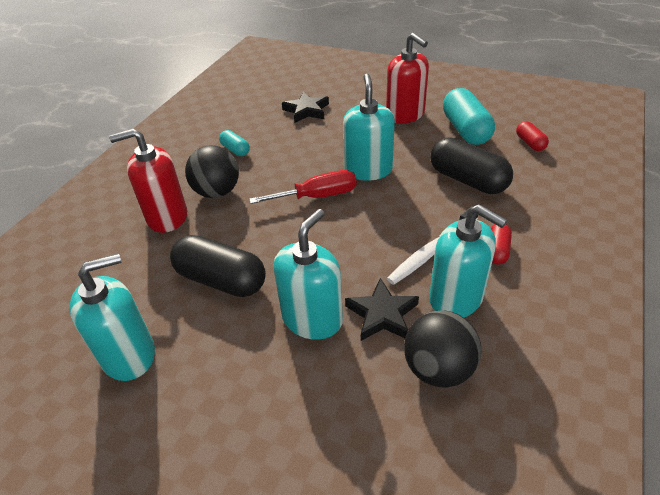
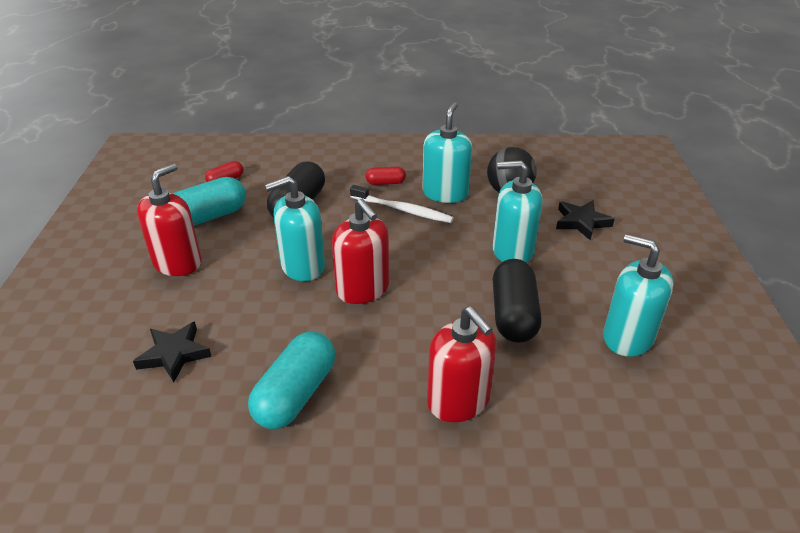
camera: 115 degrees left, 5 degrees down
black ball [185,145,239,198] -> none
turquoise capsule [219,130,250,156] -> turquoise capsule [248,331,335,429], size x1.96
red screwdriver [249,170,357,204] -> red soap dispenser [332,199,389,304]
black star [345,278,419,341] -> black star moved to [556,200,615,241]

